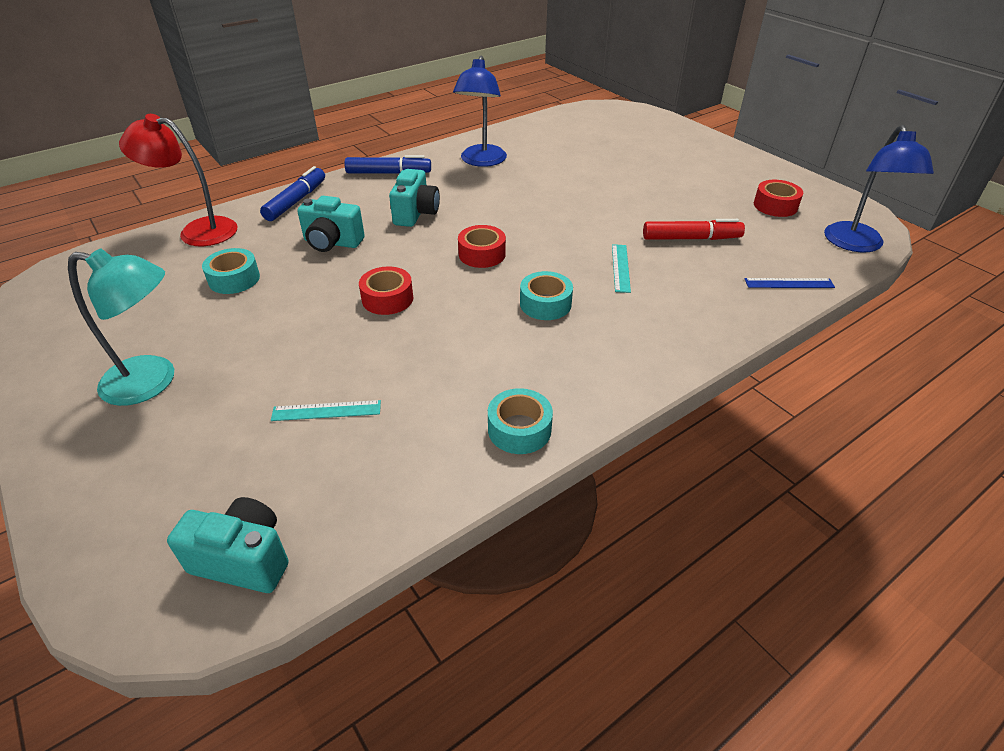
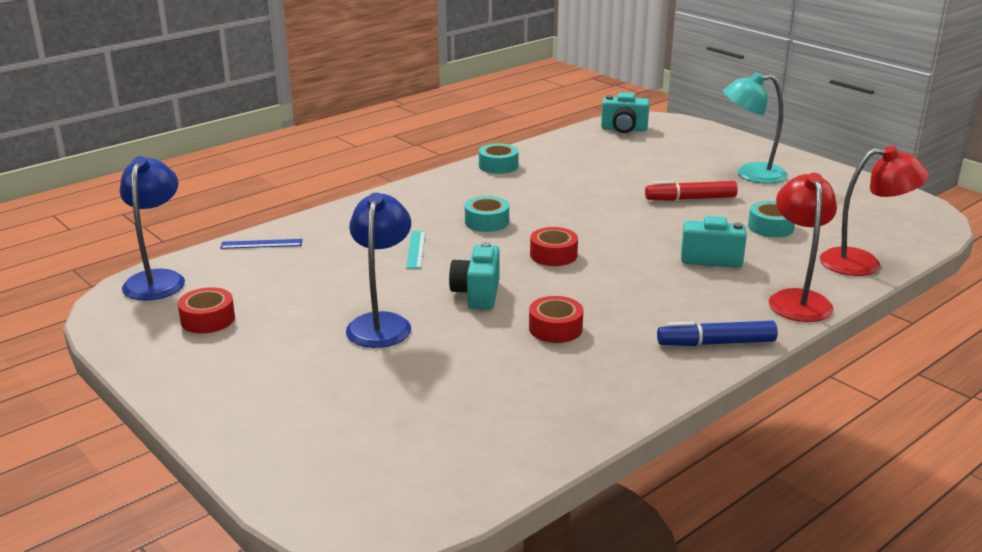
camera: 175 degrees right, 15 degrees down
blue marker [260,166,325,221] -> red lamp [769,173,837,322]
turquoise ruler [271,400,381,421] -> none
red tape [359,266,413,315] -> red tape moved to [529,296,583,343]
turquoise camera [389,169,440,227] -> turquoise camera moved to [449,242,500,310]
blue lamp [453,56,507,167] -> blue lamp moved to [346,192,411,348]
red marker [643,219,745,240] -> red marker moved to [645,181,738,201]

